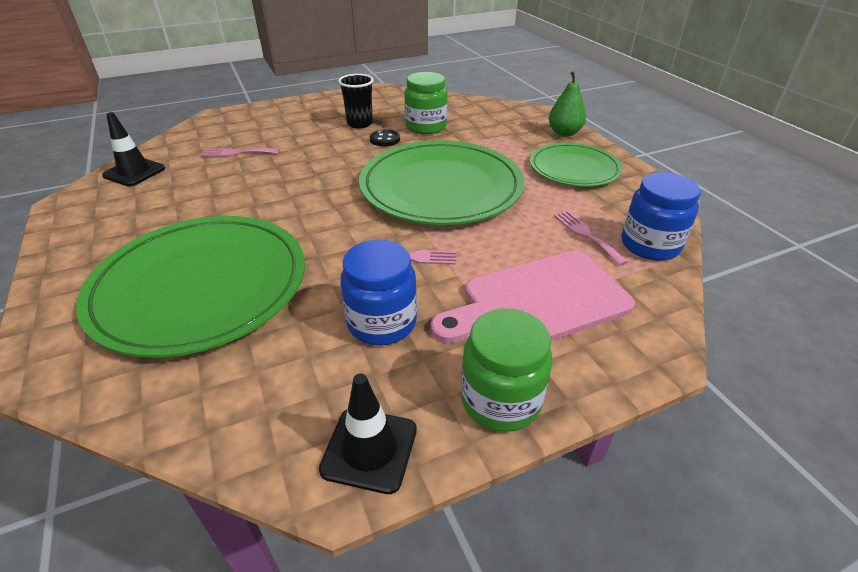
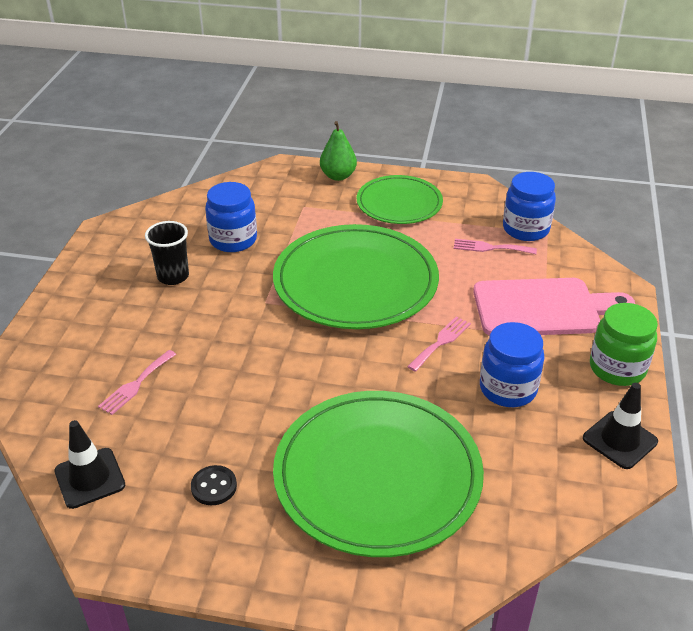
camera: 55 degrees left, 0 degrees up
black button [370,129,400,147] -> black button moved to [191,465,237,505]
green jar [404,72,448,134] -> blue jar [205,182,257,252]
pink cutting board [430,251,635,343] -> pink cutting board turned 105 degrees counterclockwise [473,278,635,336]

